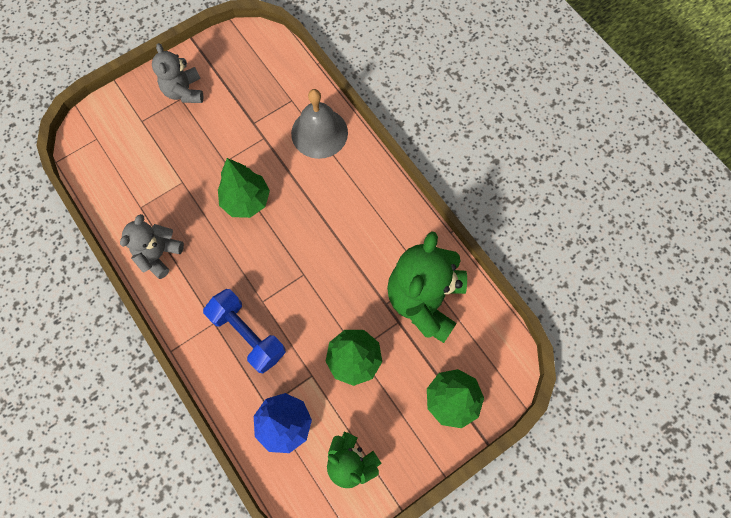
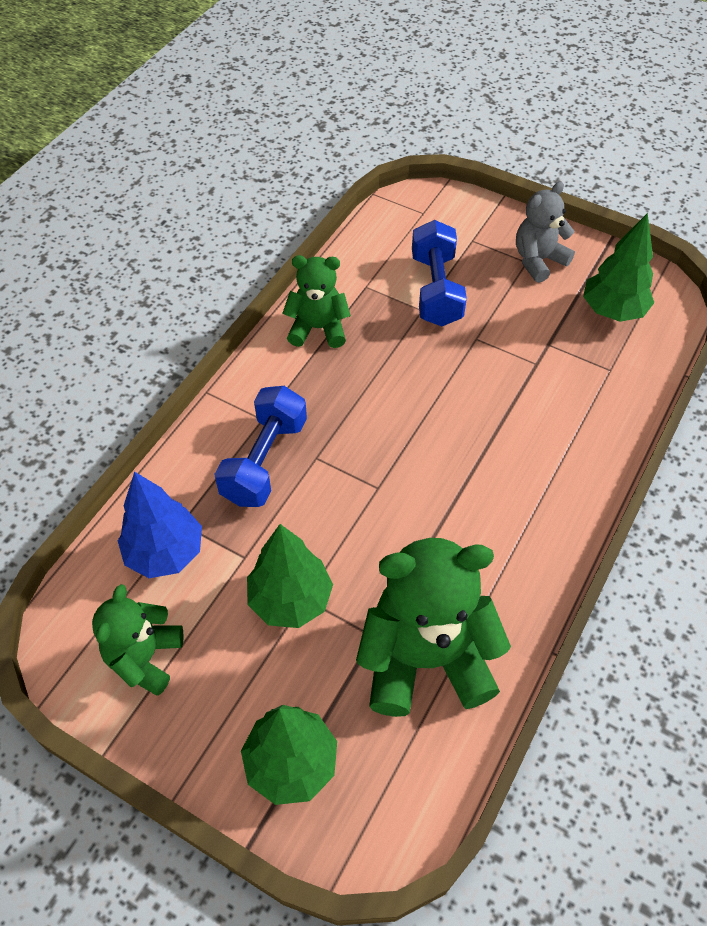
camera: 65 degrees right, 15 degrees down
grey teddy bear [120,214,184,279] -> green teddy bear [282,255,351,348]
green tree [218,158,270,218] -> green tree moved to [583,213,654,322]
grey bell [291,89,348,159] -> none
none -> blue dumbbell [412,220,467,326]

